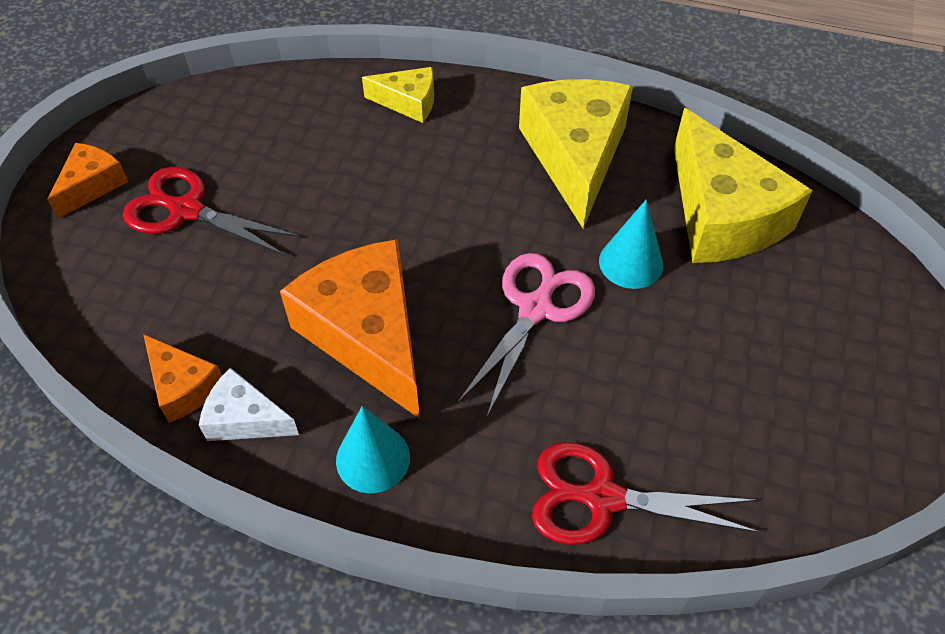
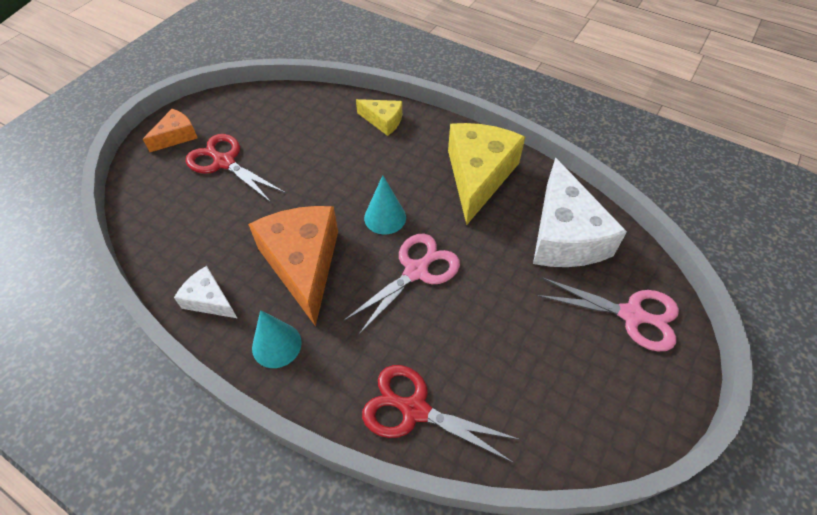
camera: 15 degrees right, 0 degrees up
orange cheese [143,334,222,423] -> none
turquoise cone [599,200,663,289] -> turquoise cone moved to [364,175,406,235]
yellow cheese [674,108,813,263] -> white cheese [533,158,627,267]
none -> pink scissors [537,277,679,351]

